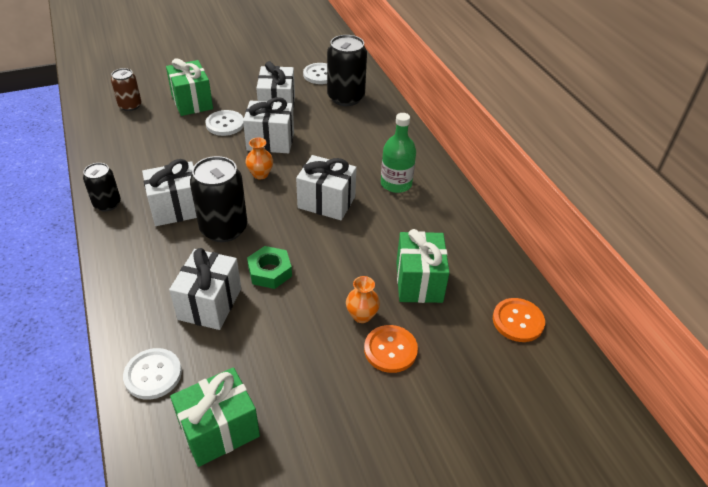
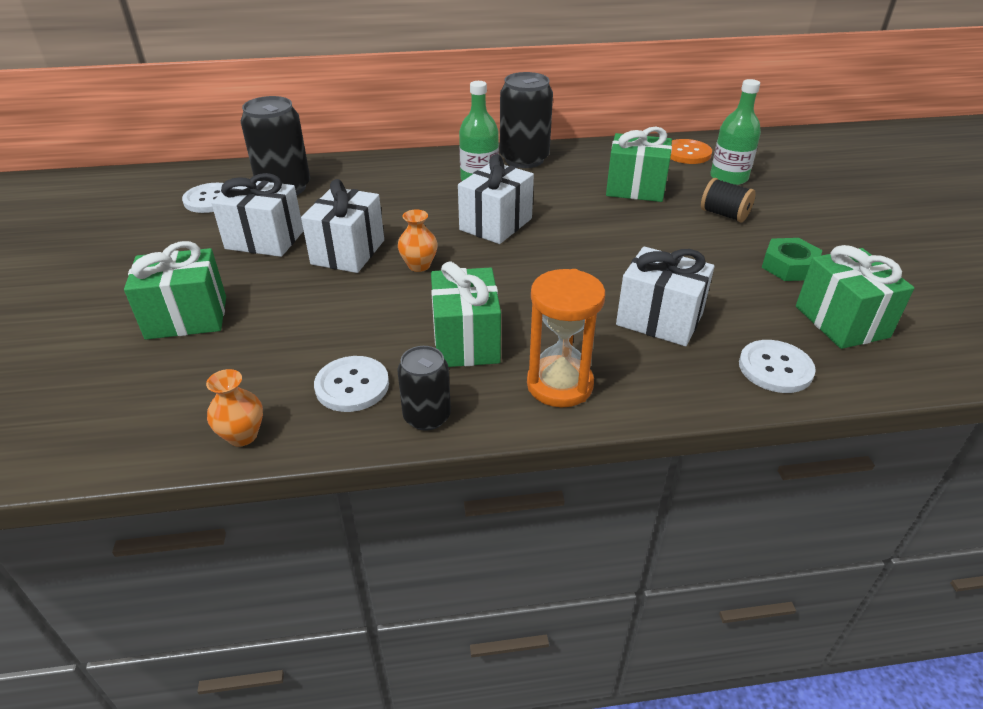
camera: 75 degrees left, 5 degrees down
brown can [111,68,141,111] -> none
white gift [142,159,197,226] -> green gift [431,261,501,367]
black can [190,156,248,242] -> black can moved to [500,72,553,168]
white button [205,110,244,136] -> white button moved to [314,356,389,412]
green nut [247,246,292,289] -> green nut moved to [762,238,822,281]
orange vase [346,276,380,323] -> orange vase moved to [206,369,263,447]
orange button [364,325,418,373] -> black spool [701,178,756,222]
none -> orange hourglass [527,269,605,407]
none -> green bottle [710,79,761,185]

